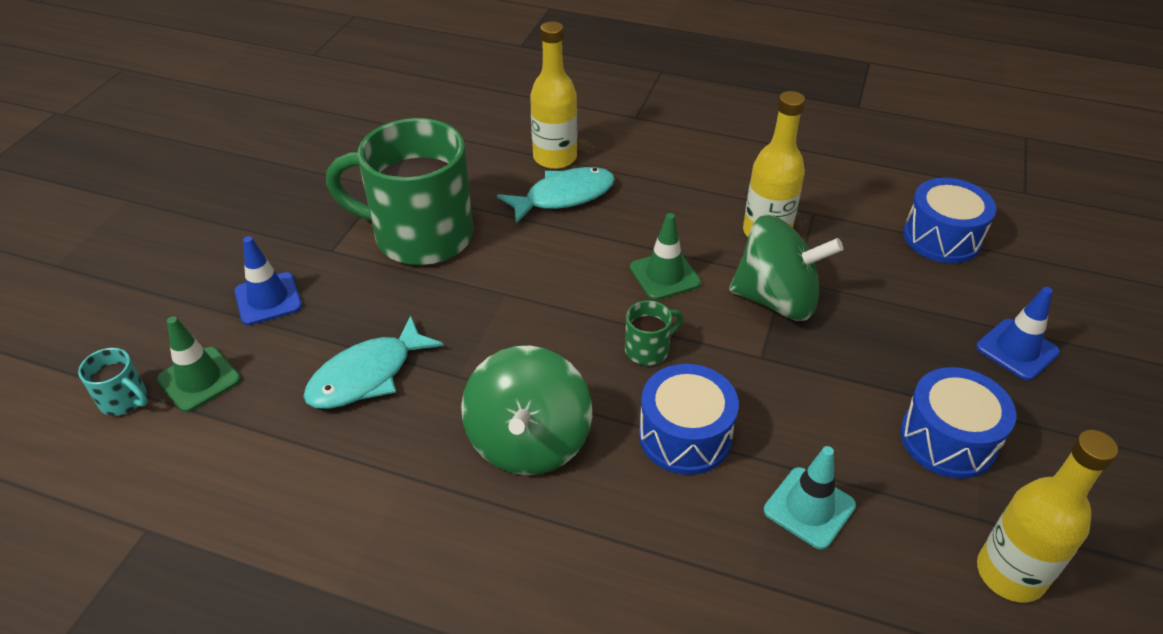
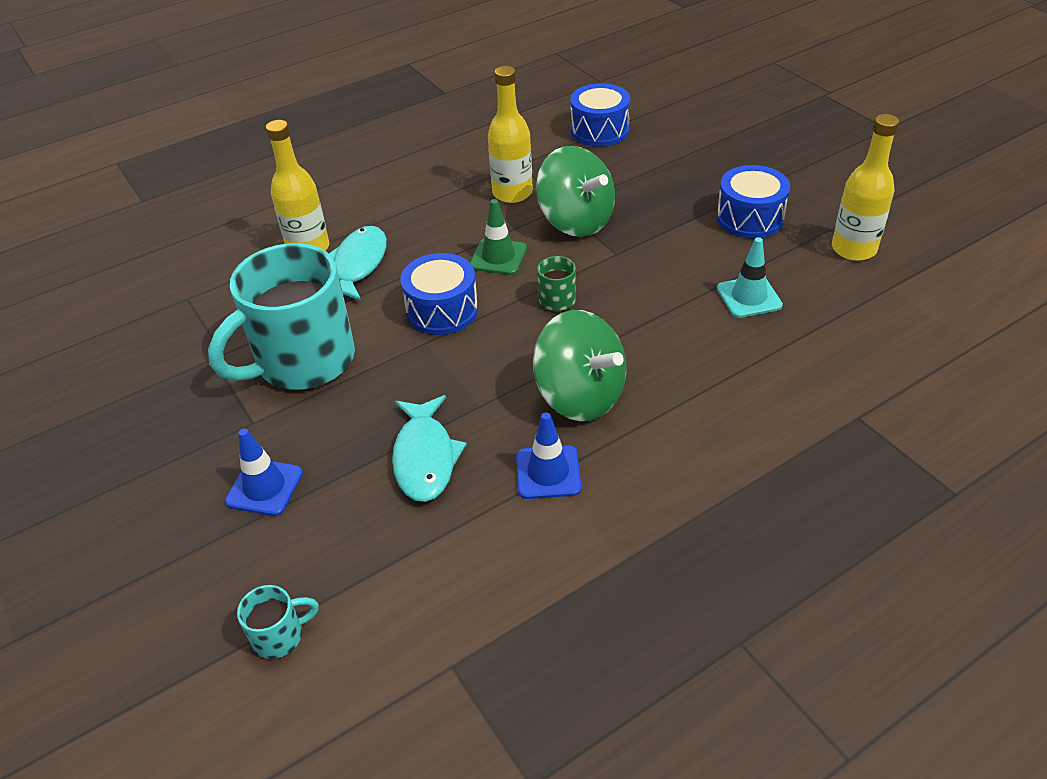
camera: 50 degrees left, 0 degrees up
green traffic cone [157,316,241,412] -> none
green mug [326,118,474,265] -> turquoise mug [208,243,355,389]
blue drum [639,364,739,475] -> blue drum moved to [400,253,478,335]
green spinning top [729,215,843,321] -> green spinning top turned 90 degrees clockwise [536,146,615,237]
blue traffic cone [976,287,1060,380] -> blue traffic cone moved to [516,412,582,499]

